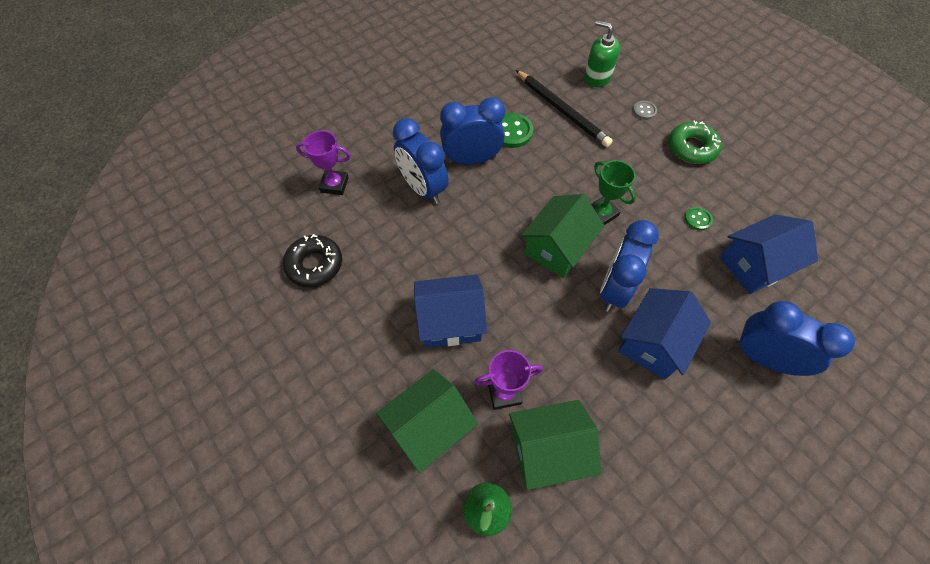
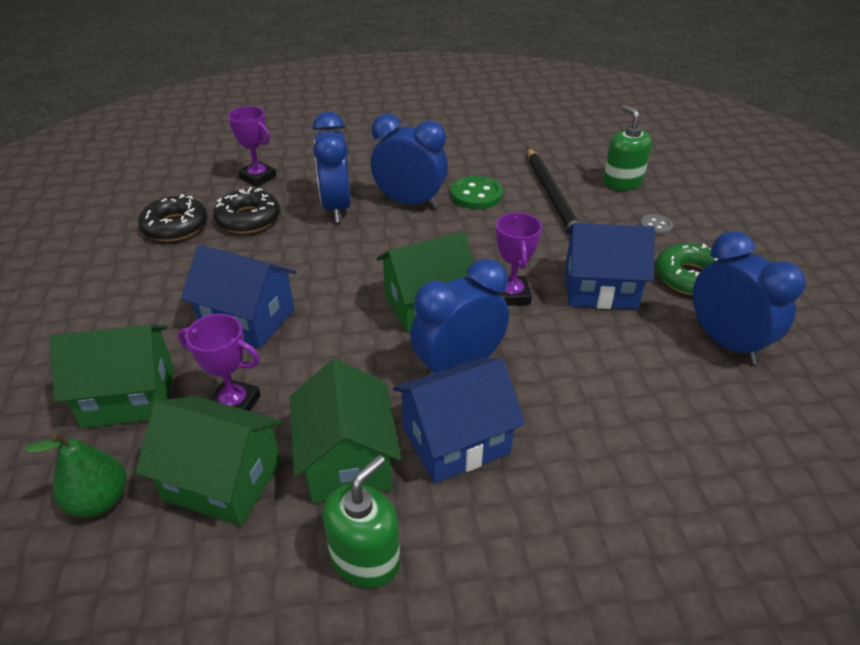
camera: 30 degrees right, 20 degrees down
green trophy [591,160,636,225] -> purple trophy [496,212,542,306]
green button [685,207,713,231] -> none
blue house [719,214,818,294] -> blue house moved to [565,223,655,310]
blue clock [734,301,855,376] -> blue clock moved to [693,231,806,364]
none -> black donut [213,187,280,234]
none -> green house [290,359,401,503]
none -> green soap dispenser [322,455,400,588]

